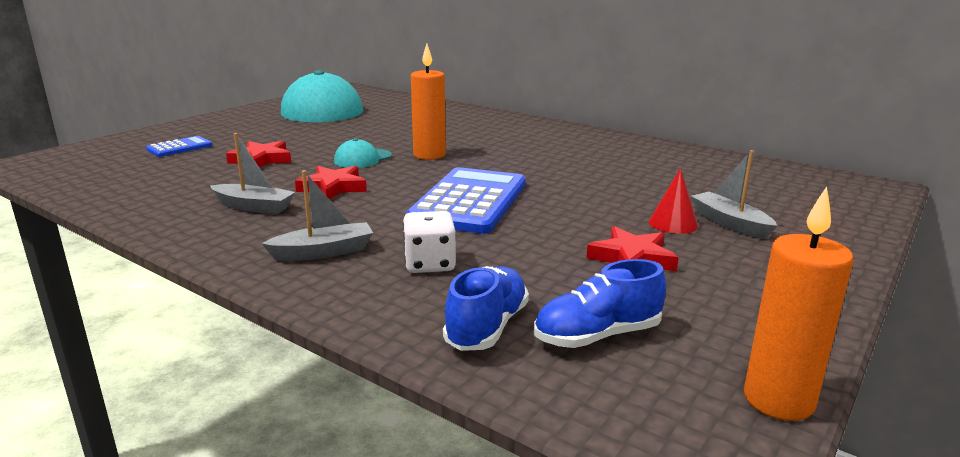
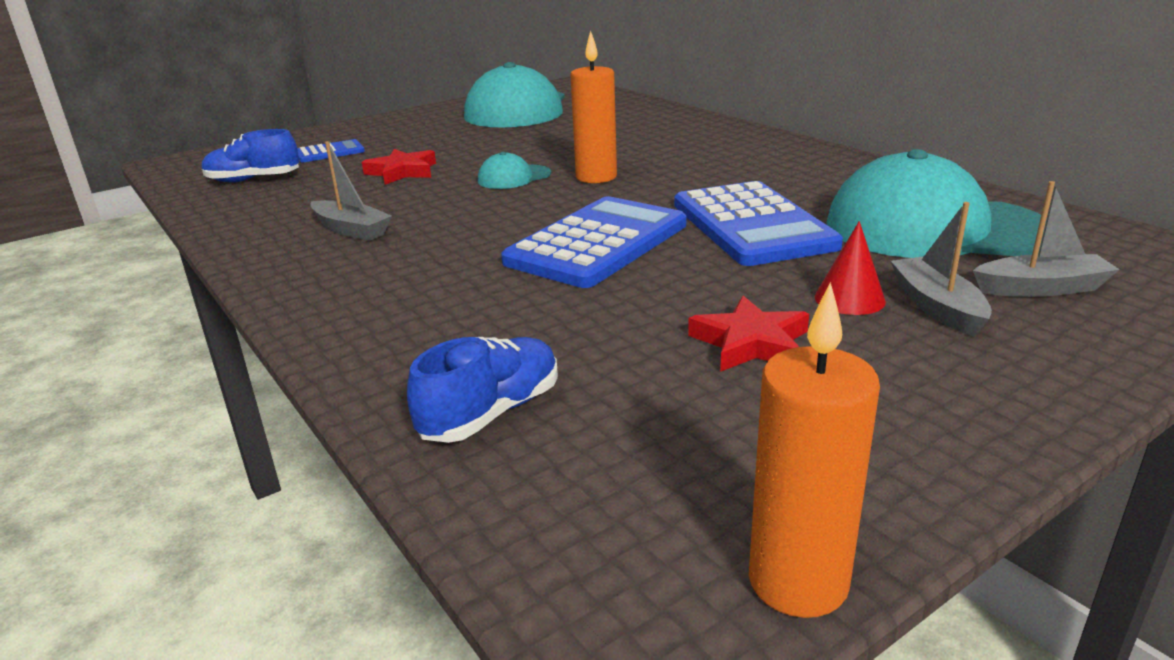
camera: 20 degrees right, 5 degrees up
grey boat [261,170,373,261] -> grey boat moved to [973,181,1120,297]
red star [295,166,367,200] -> none
white dice [403,211,456,273] -> none
blue shoe [534,259,666,348] -> blue shoe moved to [202,129,299,182]
none -> blue calculator [674,181,843,266]
none -> turquoise cap [826,149,1047,258]

